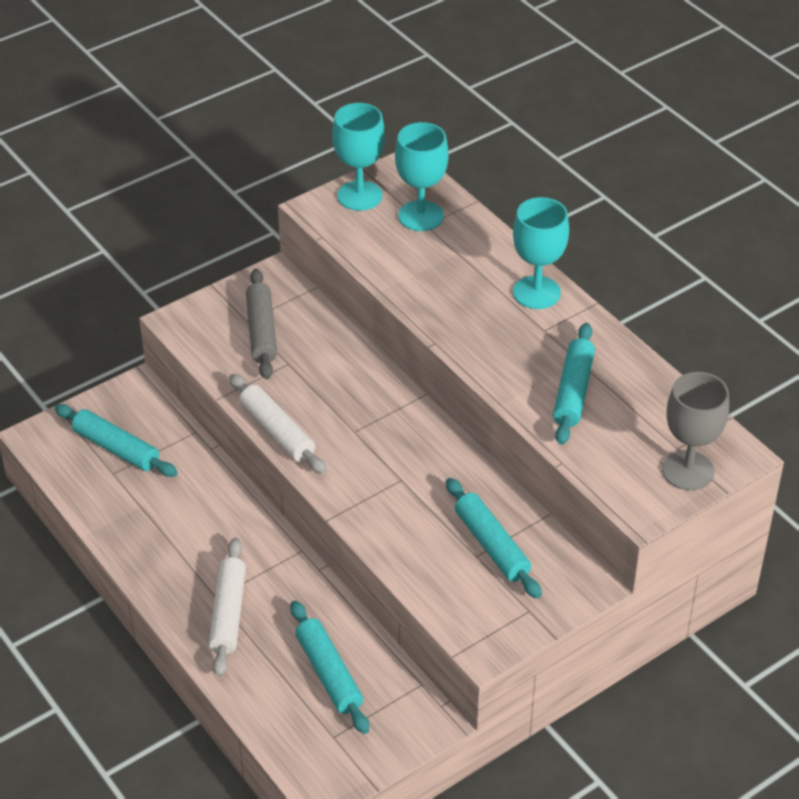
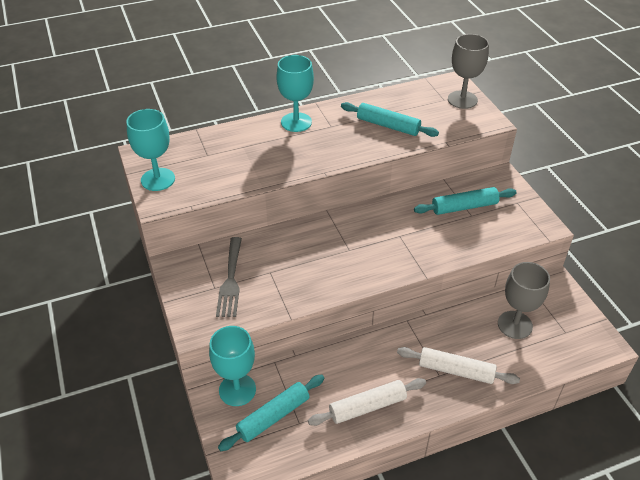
camera: 75 degrees left, 0 degrees up
white rolling pin [229,374,327,474] -> white rolling pin moved to [308,378,426,426]
grey rolling pin [246,269,277,379] -> grey fork [216,237,242,317]
turquoise rolling pin [290,601,369,734] -> grey goblet [498,262,550,339]
turquoise goblet [395,122,448,231] -> turquoise goblet moved to [209,326,256,406]

